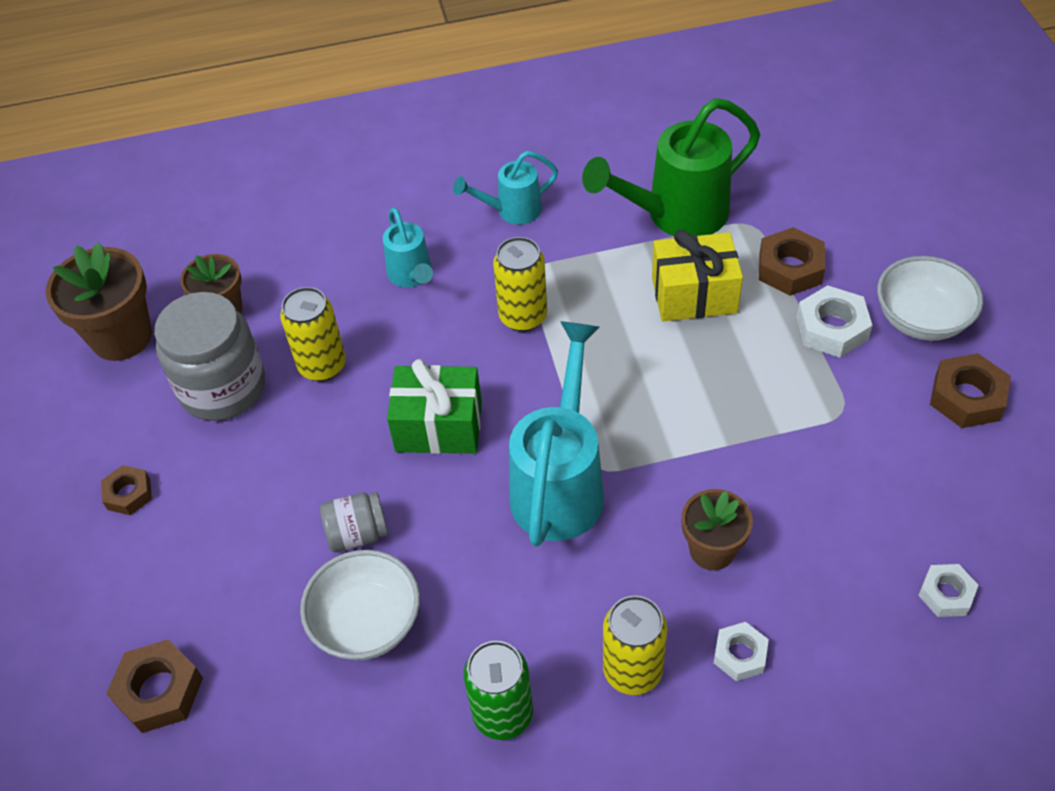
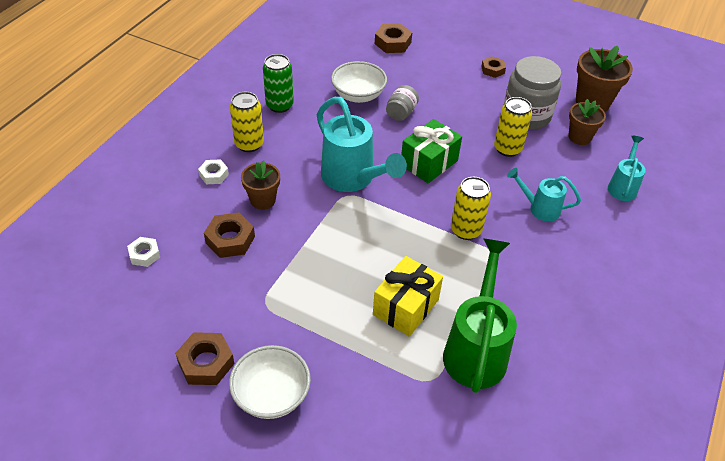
camera: 125 degrees right, 5 degrees down
turquoise watering can [453,151,558,225] -> turquoise watering can moved to [608,136,646,201]
brown nut [759,227,825,296] -> brown nut moved to [204,213,255,258]
white nut [796,285,872,358] -> none

